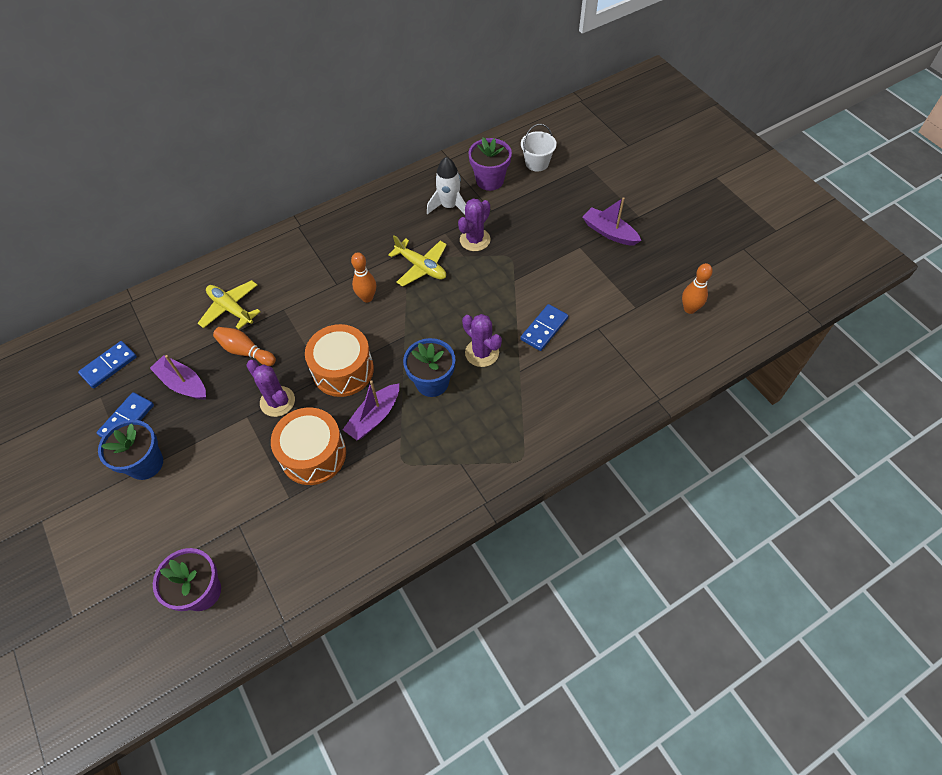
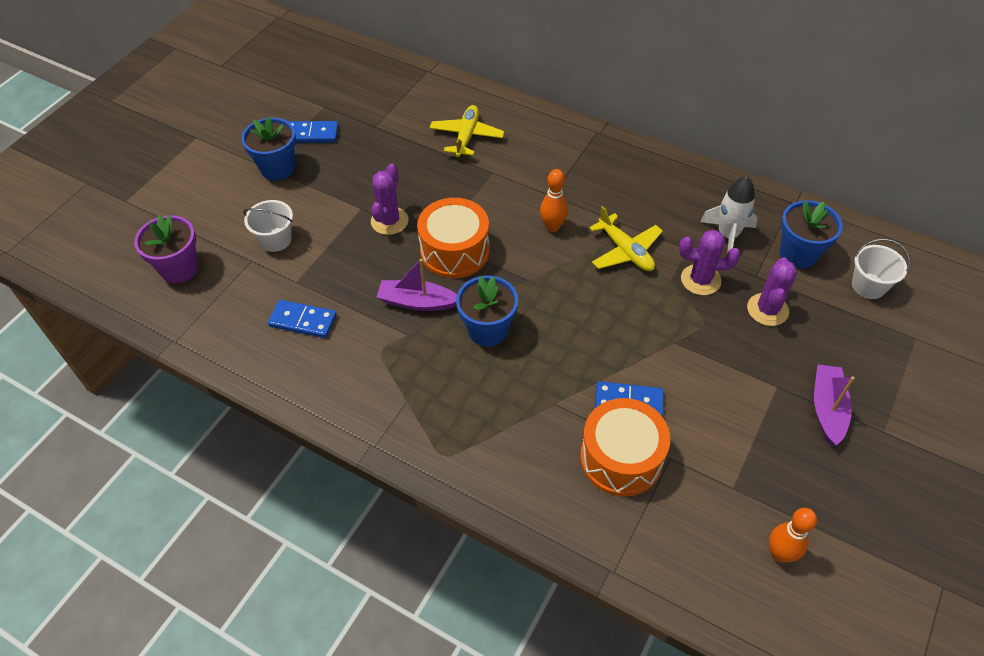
camera: 60 degrees right, 5 degrees down
blue domino [78,341,137,388] -> blue domino moved to [268,300,337,338]
purple boat [150,355,206,400] -> none
orange bowling pin [213,327,276,366] -> none
orange drum [271,408,346,485] -> orange drum moved to [580,398,670,497]
yellow plane [388,235,447,287] -> yellow plane turned 45 degrees counterclockwise [589,206,663,271]
purple cactus [462,314,502,367] -> purple cactus moved to [747,257,797,326]
purple flower pot [468,138,512,191] -> blue flower pot [780,200,843,268]
none -> white bucket [243,200,293,252]

